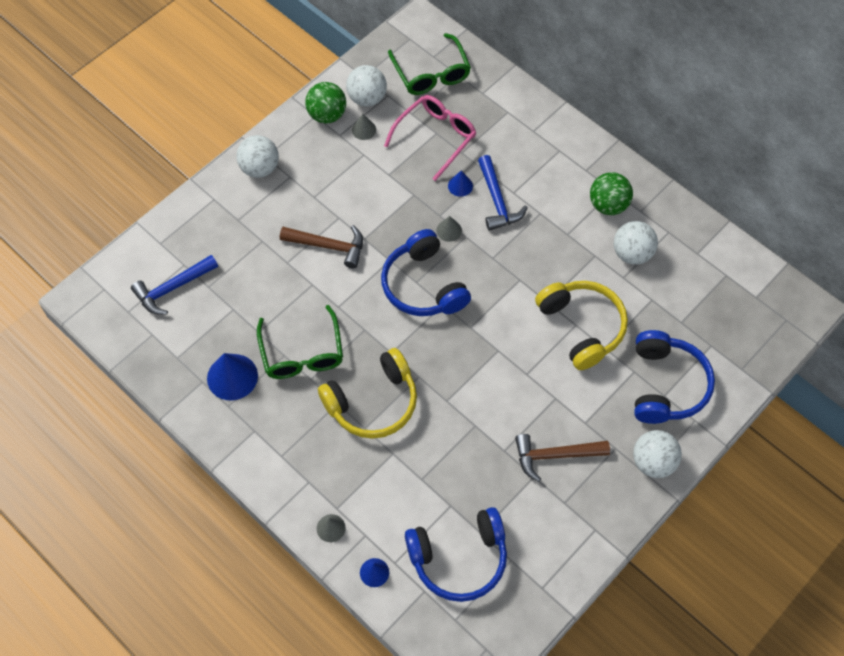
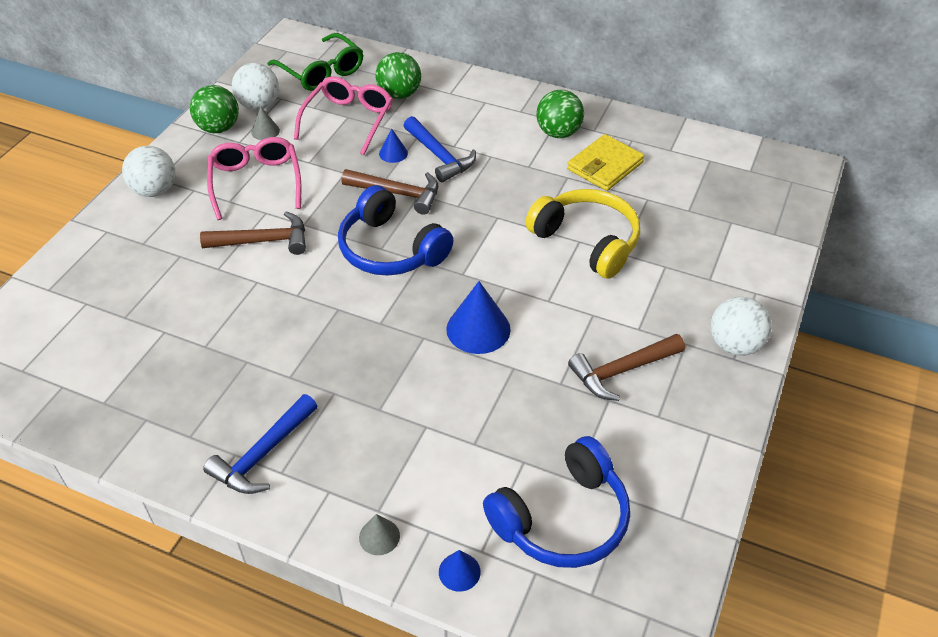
camera: 20 degrees left, 15 degrees down
blue hammer [131,255,218,315] -> blue hammer moved to [203,394,317,494]
blue cone [207,353,258,400] -> blue cone moved to [446,281,511,354]
green glasses [257,305,343,379] -> none
yellow headphones [318,348,417,439] -> none
grey cone [436,216,462,242] -> brown hammer [341,169,438,215]
white ball [614,221,658,265] -> yellow wallet [567,134,644,191]
blue headphones [634,330,715,424] -> none
none -> pink glasses [207,137,301,220]
none -> green ball [376,52,421,99]

